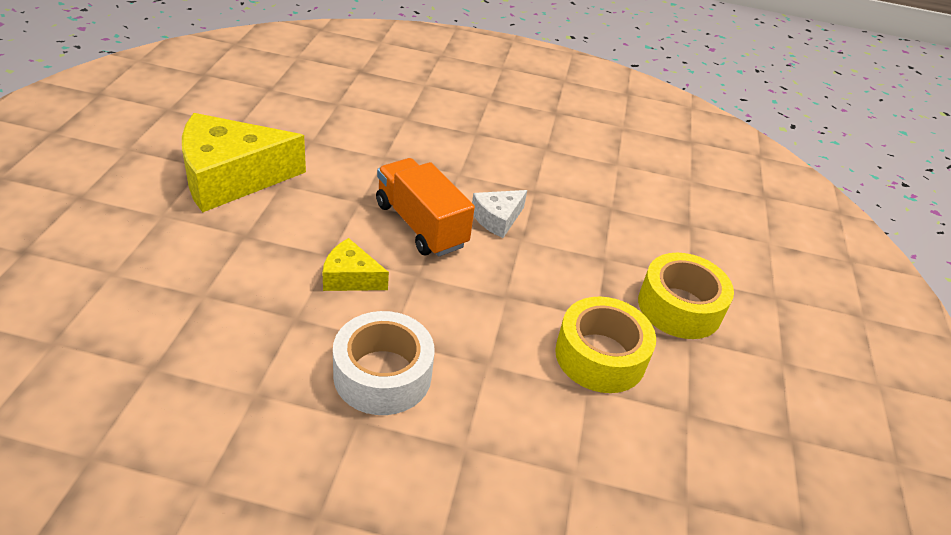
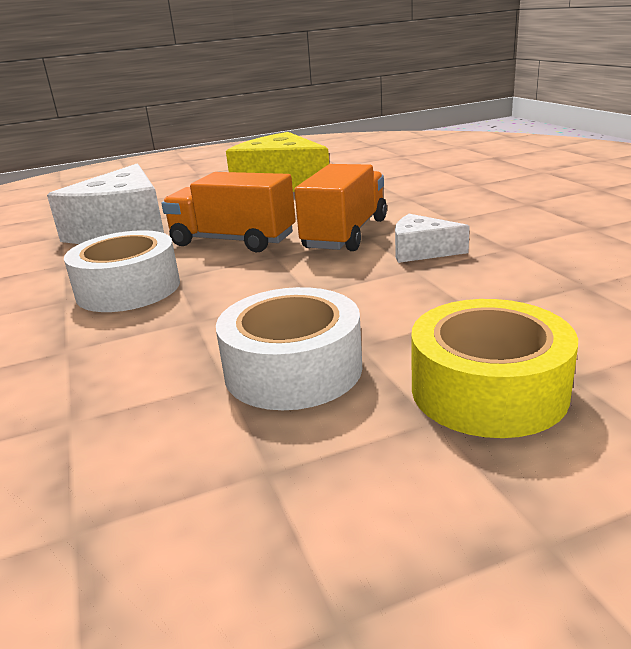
camera: 65 degrees right, 15 degrees down
yellow cheese [323,238,389,291] -> orange truck [162,172,296,252]
yellow tape [555,297,656,393] -> white tape [216,287,362,410]
none -> white cheese [47,164,164,244]

